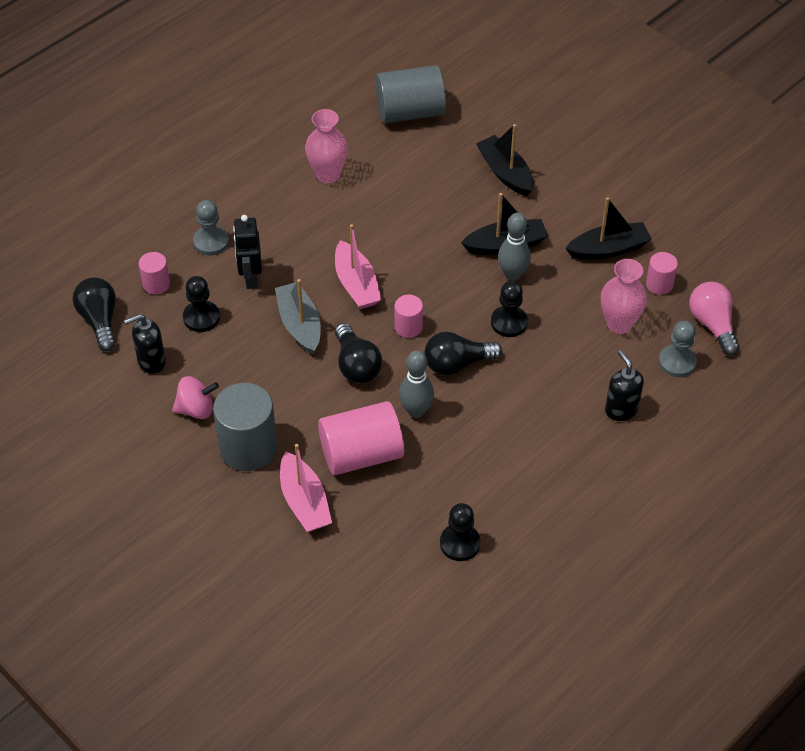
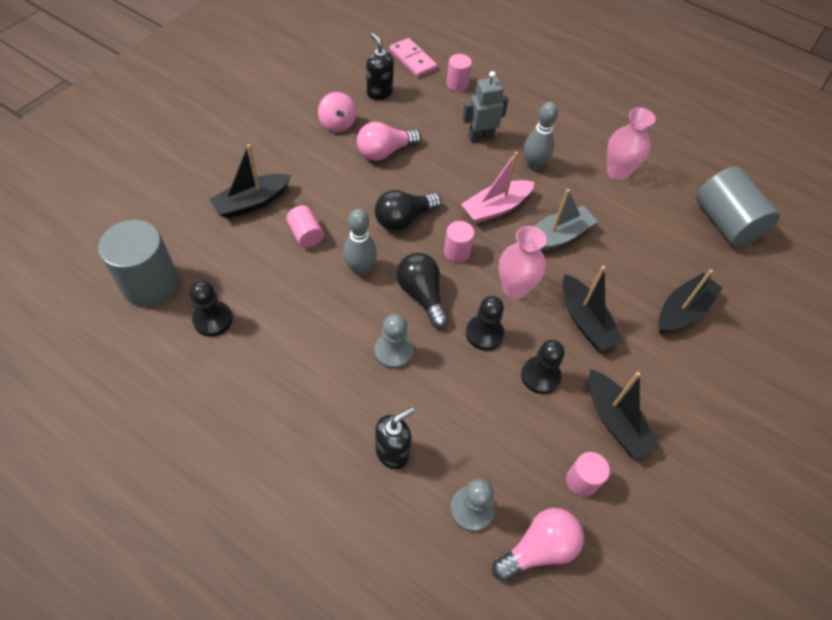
camera: 75 degrees right, 5 degrees up
black light bulb [73,277,116,351] -> pink domino [389,38,437,77]
black pawn [183,276,220,332] -> black pawn moved to [521,340,565,394]
grey pawn [193,200,229,256] -> grey pawn moved to [375,314,413,369]
grey cylinder [213,383,277,471] -> grey cylinder moved to [98,220,179,307]
black robot [233,215,262,289] -> grey robot [462,71,508,143]
grey boat [275,279,321,355] -> grey boat moved to [534,189,598,251]
pink boat [280,444,332,532] -> black boat [209,144,291,219]
pink cylinder [318,401,404,475] -> pink cylinder [286,205,324,248], size x0.51
grey bowling pin [498,213,531,281] -> grey bowling pin moved to [524,102,558,170]
pink vase [601,259,647,334] -> pink vase moved to [499,226,547,299]
none -> pink light bulb [357,122,421,161]

